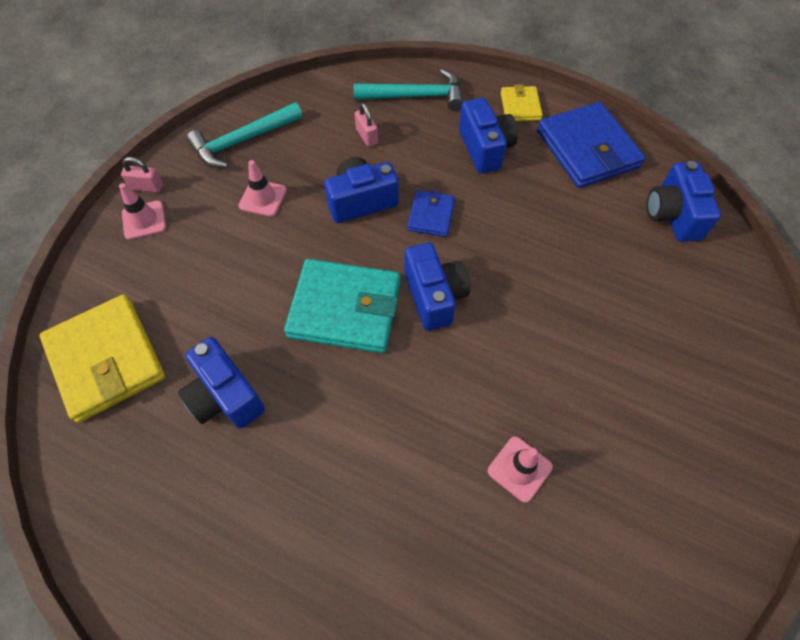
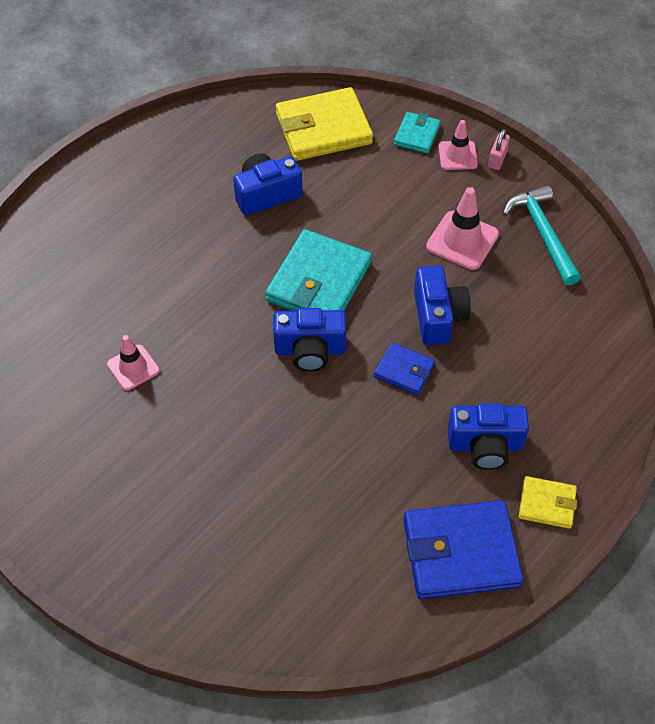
camera: 105 degrees right, 5 degrees down
pink traffic cone [238,160,287,217] -> pink traffic cone [426,187,499,270], size x1.51
turquoise hammer [354,69,463,111] -> none
pink padlock [355,103,378,147] -> none
blue camera [647,161,721,242] -> none
none -> turquoise wallet [394,112,441,154]

